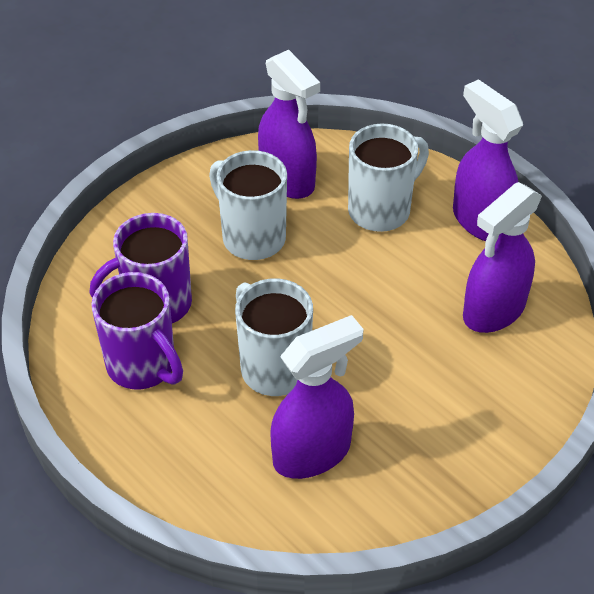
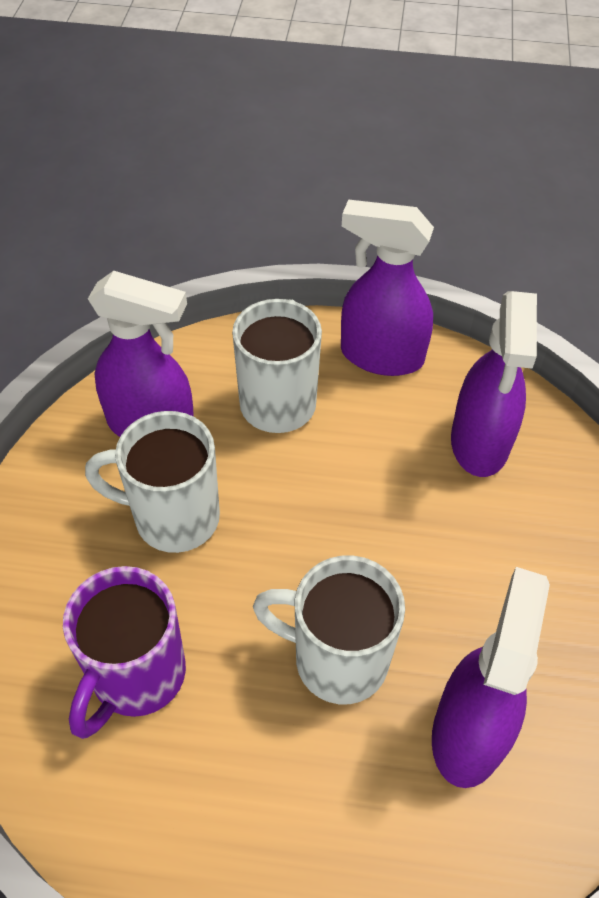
camera: 40 degrees left, 5 degrees up
purple mug [91,272,183,390] -> none

